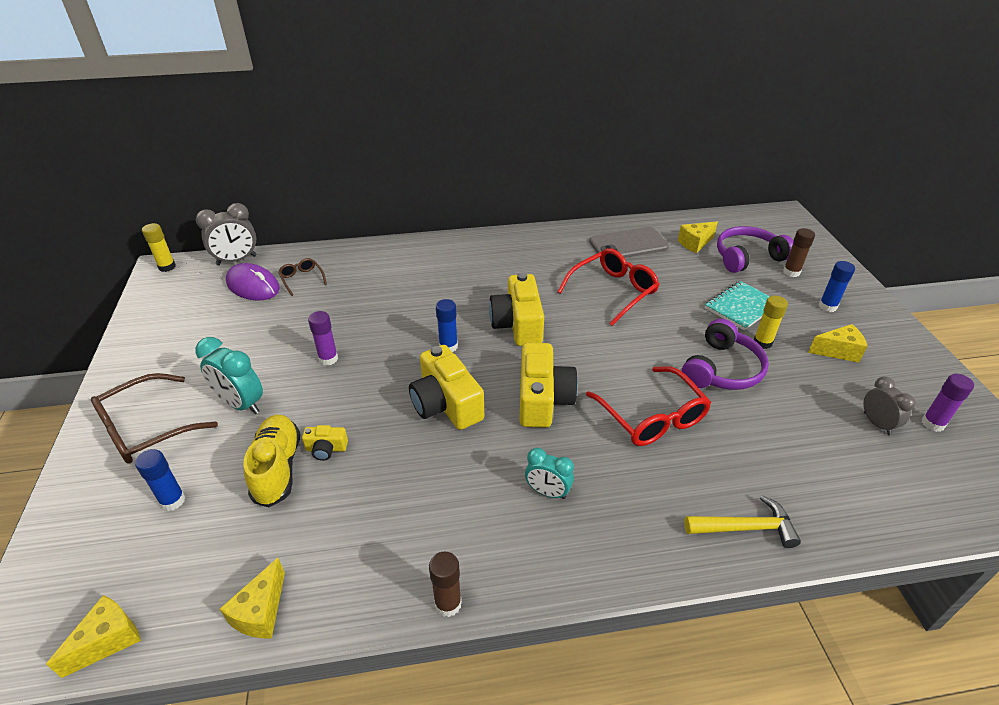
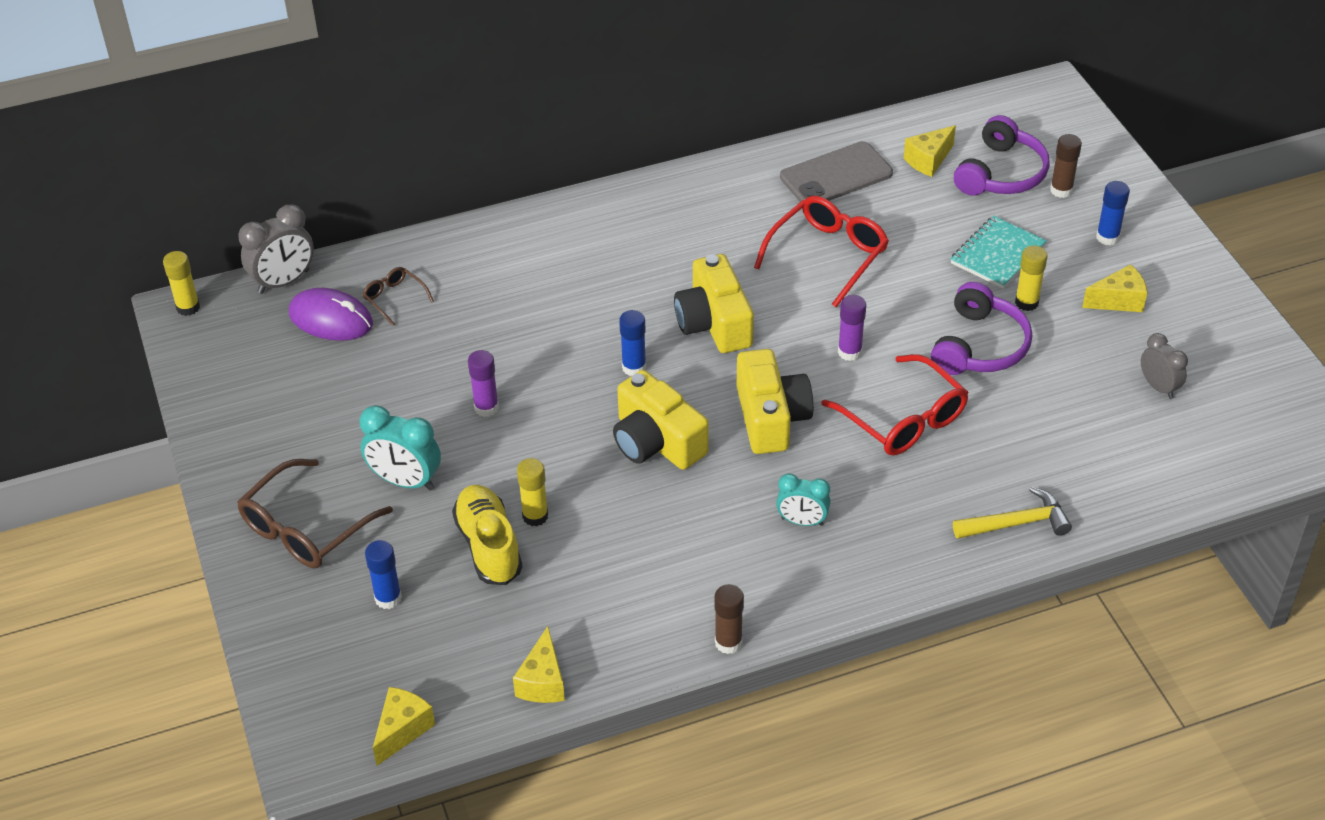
camera: 10 degrees left, 5 degrees up
yellow camera [302,425,348,461] -> yellow glue stick [517,458,548,526]
purple headphones [717,226,793,273] -> purple headphones turned 150 degrees clockwise [954,115,1050,196]
purple glue stick [921,374,974,432] -> purple glue stick moved to [838,295,866,361]

